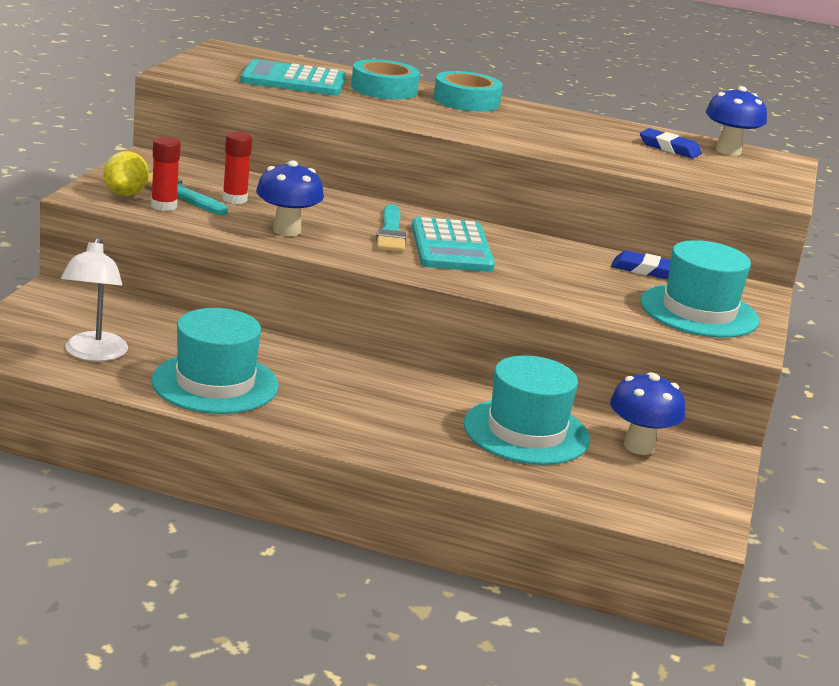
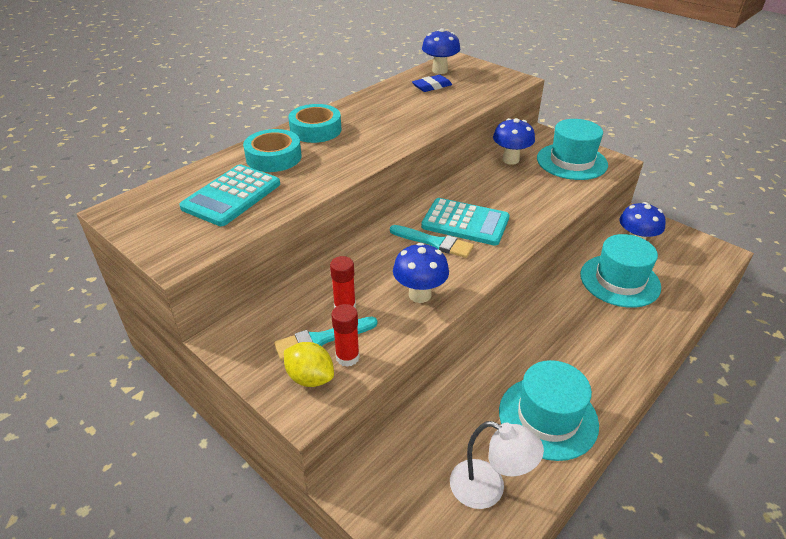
camera: 60 degrees left, 15 degrees up
blue eraser [611,250,671,279] -> blue mushroom [493,118,535,165]

